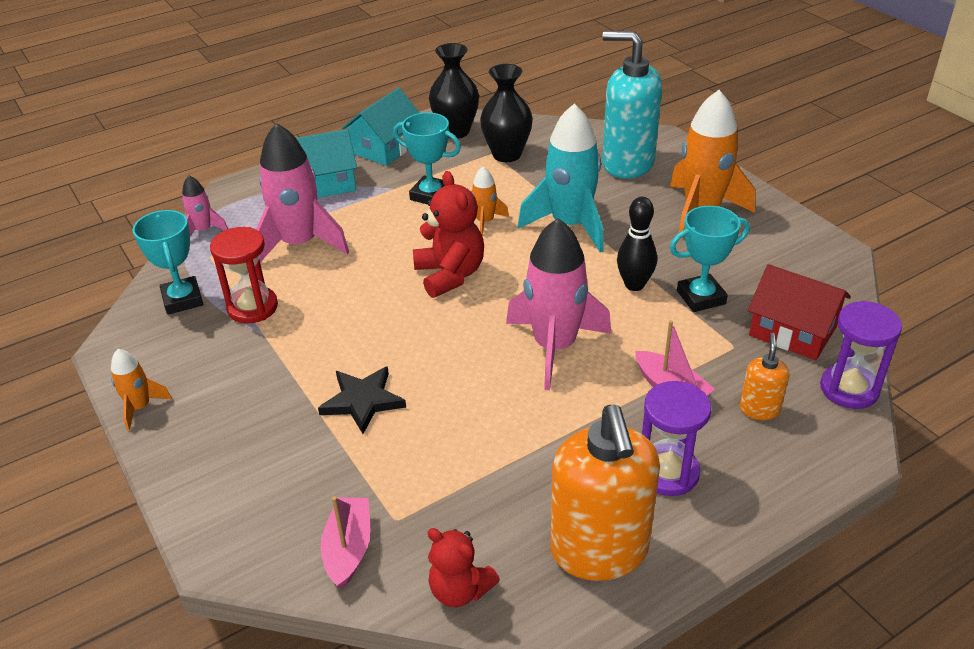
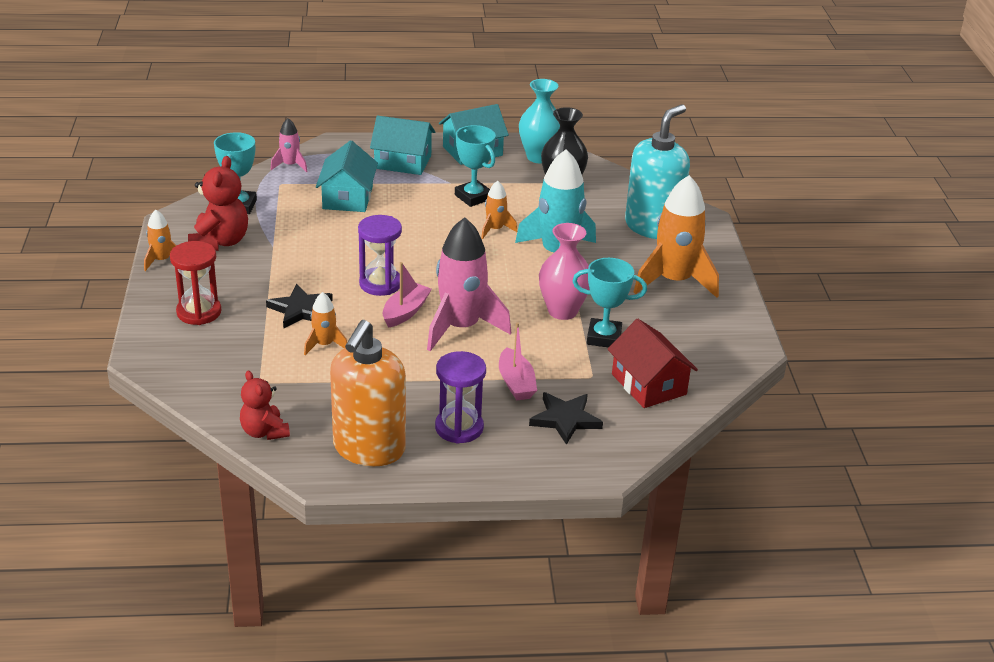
camera: 25 degrees right, 5 degrees down
red hourglass [210,227,278,324] -> red hourglass moved to [170,241,222,325]
pink rocket [256,123,349,262] -> turquoise house [316,140,378,212]
pink boat [321,496,370,589] -> pink boat moved to [382,262,432,328]
red teddy bear [413,171,484,298] -> red teddy bear moved to [188,156,248,251]
black vase [429,43,479,139] -> turquoise vase [519,79,560,163]
turquoise soap dispenser [602,31,662,179] -> turquoise soap dispenser turned 75 degrees clockwise [625,105,690,239]
black bowling pin [617,197,657,291] -> pink vase [539,223,589,320]
orange soap dispenser [740,333,789,420] -> black star [529,392,603,445]
purple hourglass [820,301,902,409] -> purple hourglass moved to [358,215,402,296]
none -> orange rocket [304,292,347,355]

